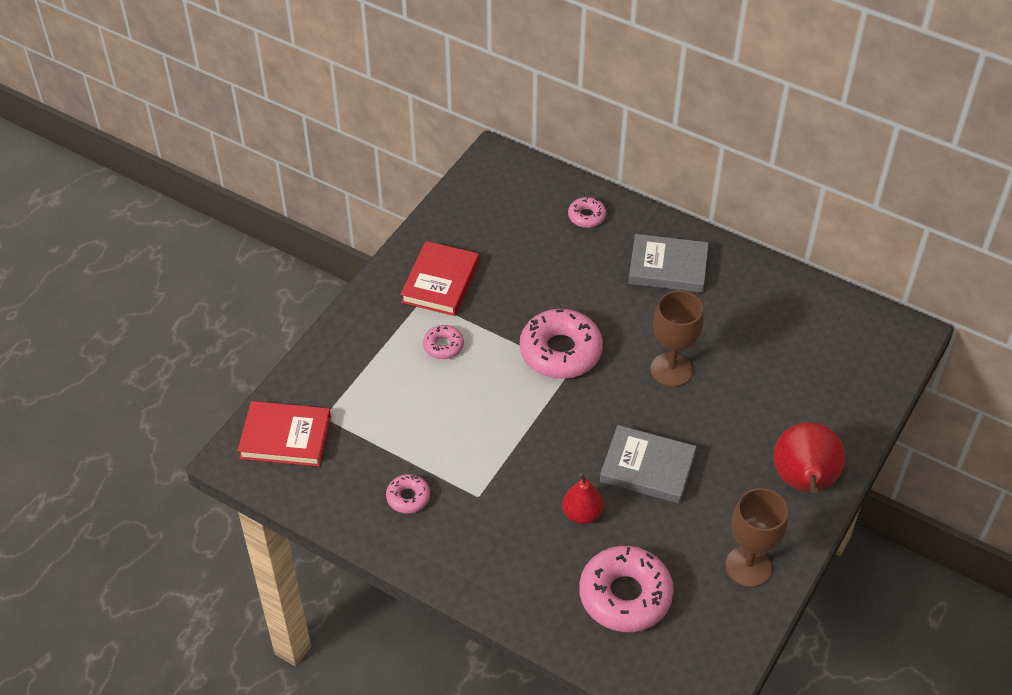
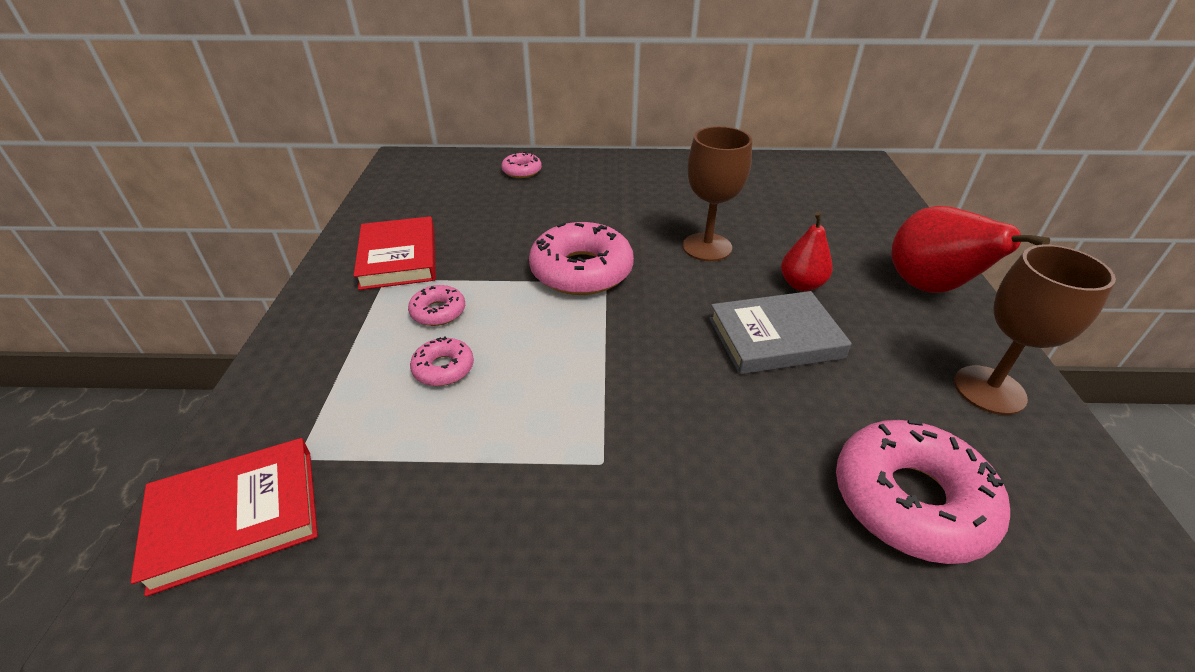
camera: 30 degrees left, 10 degrees down
pink donut [386,474,430,513] -> pink donut moved to [410,336,474,386]
red pear [562,473,603,524] -> red pear moved to [781,212,833,291]
grey book [628,234,709,293] -> none

